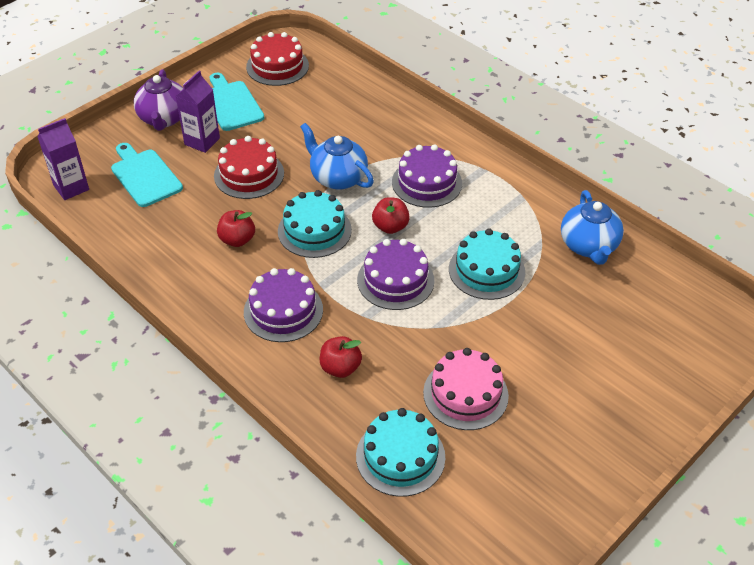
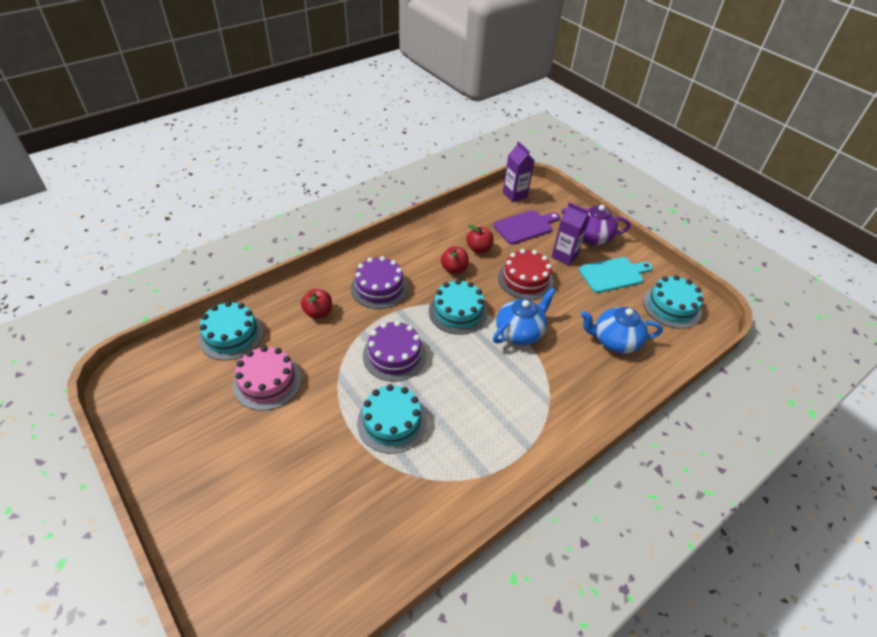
camera: 95 degrees right, 0 degrees up
turquoise cutting board [111,143,183,207] -> purple cutting board [493,210,560,245]
red cake [246,32,309,86] -> turquoise cake [643,275,703,329]
red apple [372,197,410,234] -> red apple moved to [467,225,494,253]
purple cake [392,144,462,208] -> none
blue teapot [561,190,624,265] -> blue teapot moved to [581,307,663,353]

